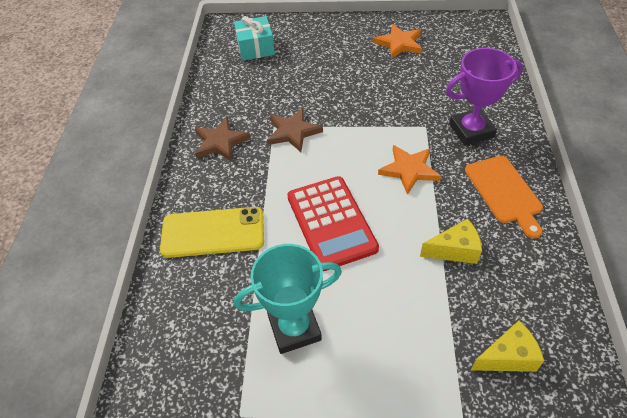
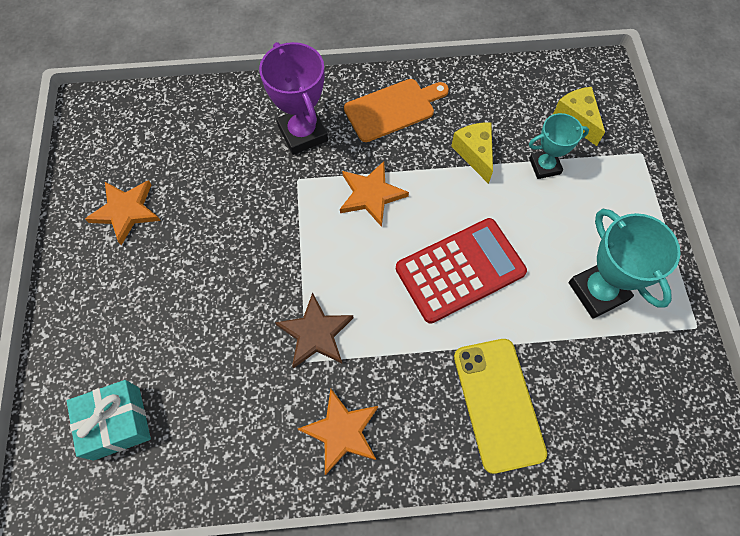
camera: 100 degrees left, 15 degrees up
brown star [195,117,250,161] -> orange star [298,389,378,475]
none -> turquoise trophy [529,113,589,179]

